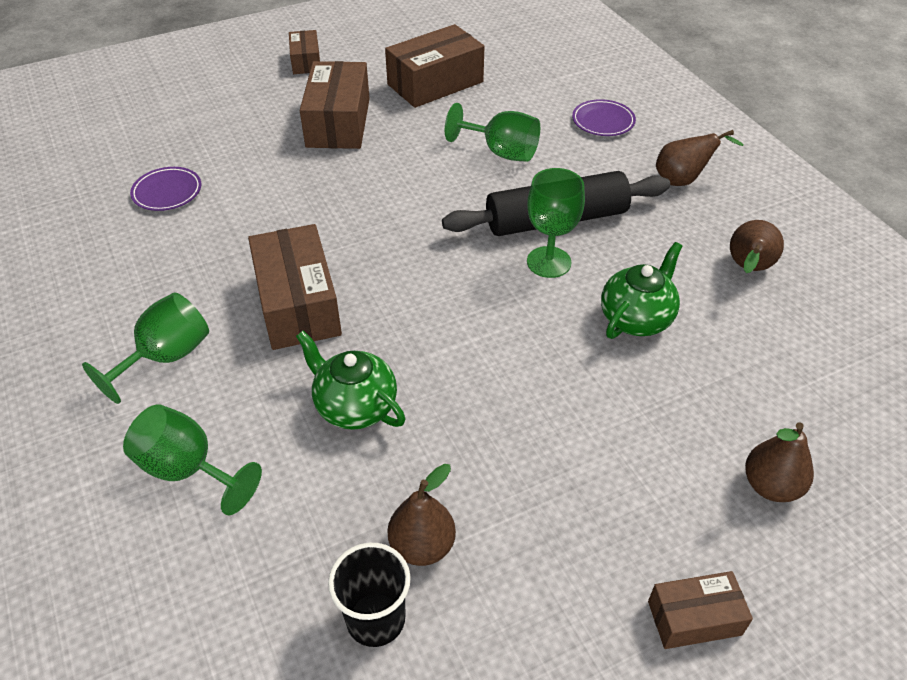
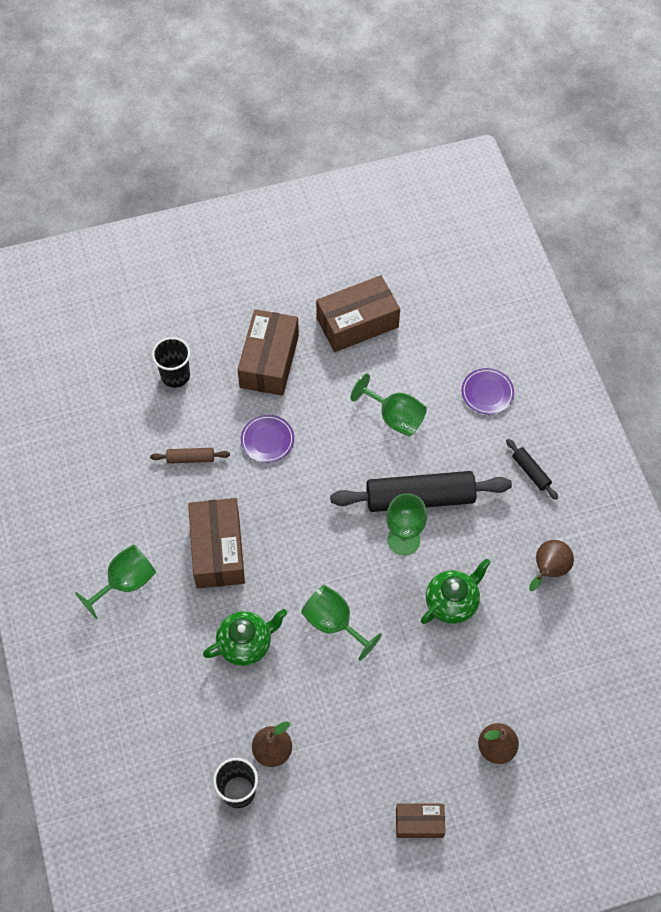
camera: 10 degrees right, 15 degrees up
green goblet [123,404,262,516] -> green goblet moved to [301,585,382,661]
purple plate [130,167,201,211] -> purple plate moved to [241,415,294,463]
brown box [289,30,320,74] -> none
green teapot [296,330,405,430] -> green teapot turned 105 degrees clockwise [203,609,287,666]
brown pear [656,130,744,186] -> black rolling pin [506,439,558,500]
none -> brown rolling pin [150,448,230,464]
none -> black cup [152,337,190,388]

